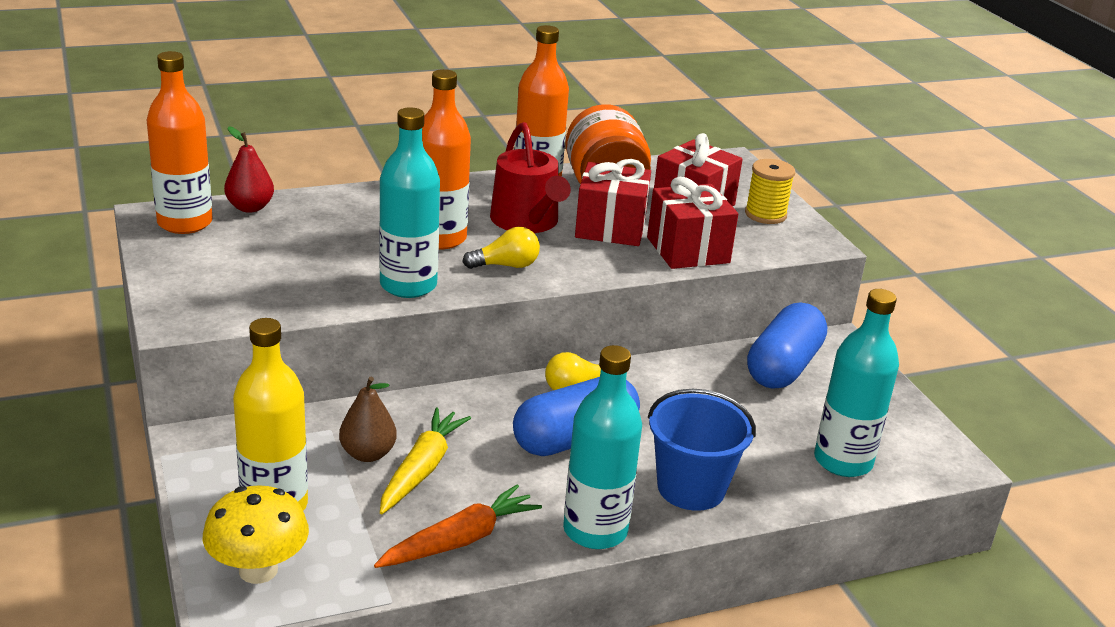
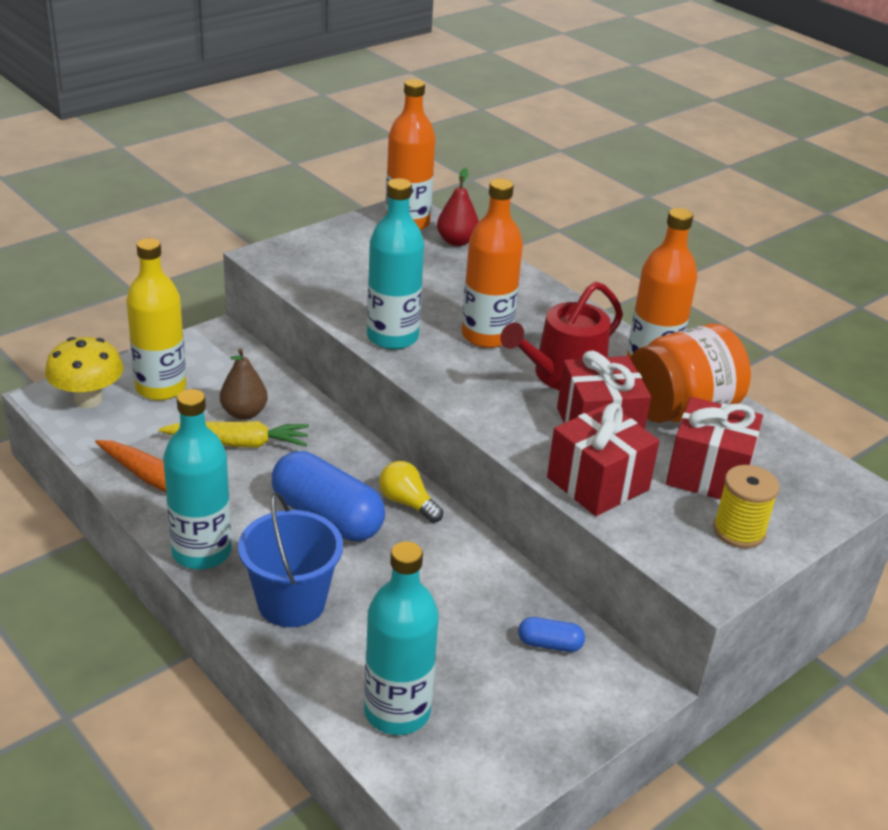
camera: 70 degrees right, 5 degrees up
yellow light bulb [463,227,540,269] -> none
blue capsule [747,303,827,389] -> blue capsule [518,617,585,652], size x0.46

